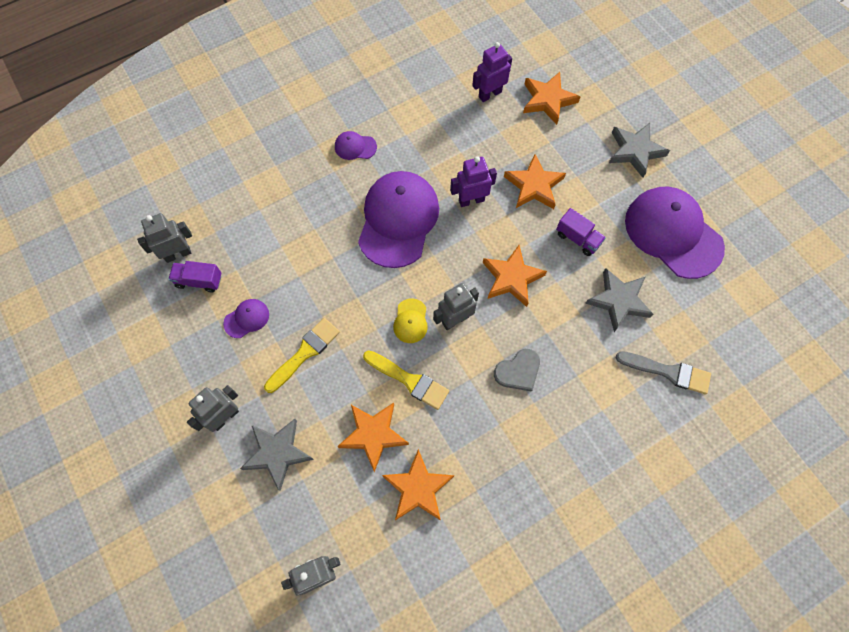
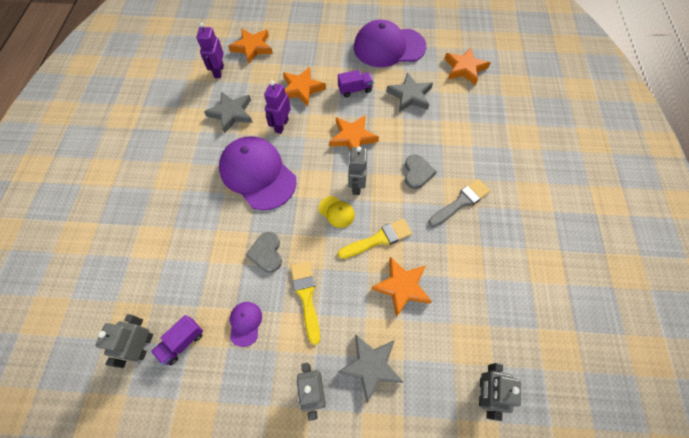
camera: 55 degrees left, 5 degrees down
purple cap [335,131,377,160] -> none
orange star [382,449,454,521] -> orange star moved to [445,47,490,85]
grey star [609,123,670,178] -> grey star moved to [204,91,253,134]
grey brush [616,351,711,394] -> grey brush moved to [428,179,490,227]
none -> grey heart [246,232,282,273]

